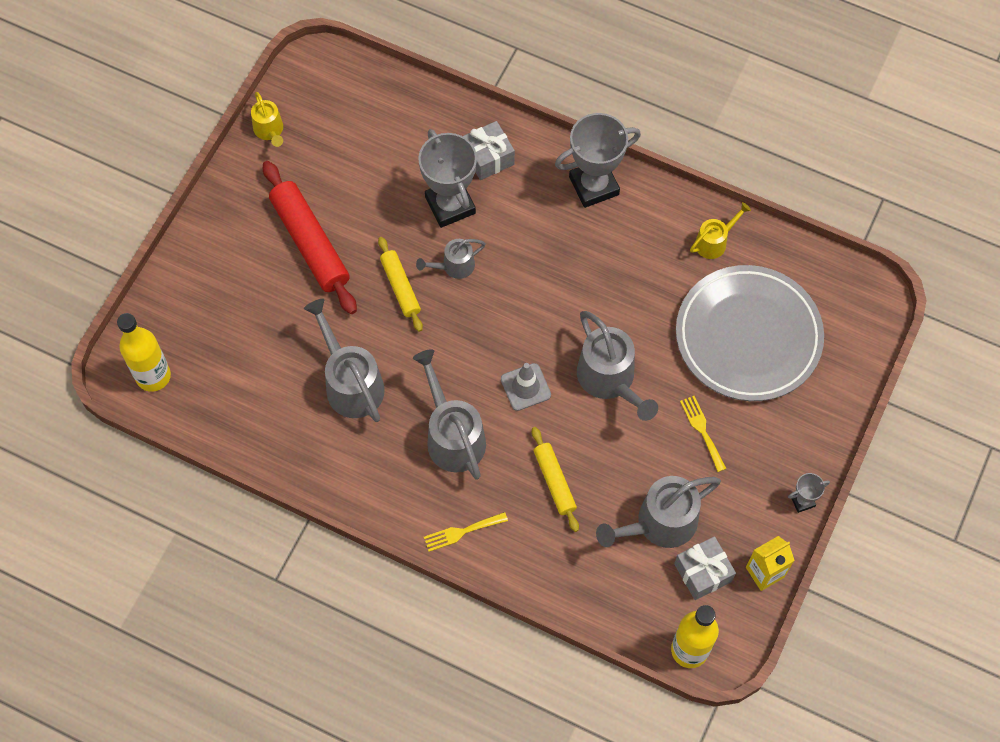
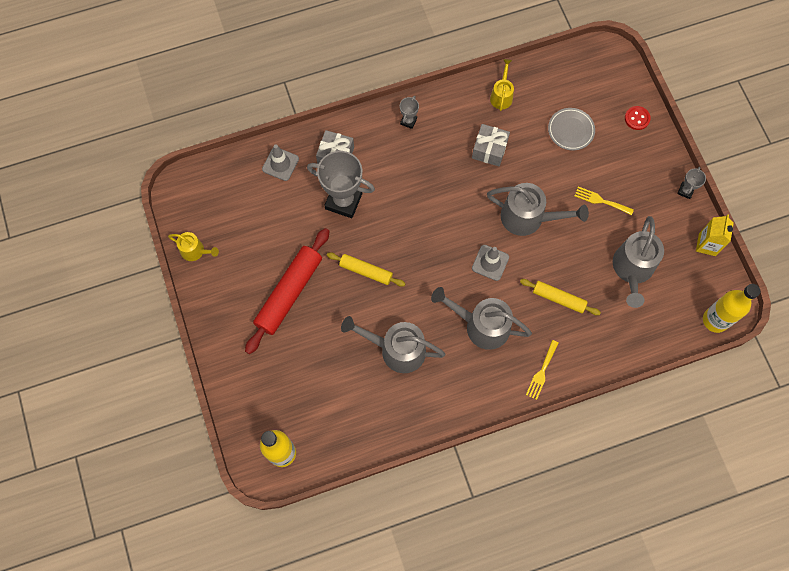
camera: 45 degrees left, 5 degrees up
red rolling pin [263,161,357,314] -> red rolling pin turned 75 degrees counterclockwise [245,228,329,354]
grey watering can [416,239,486,279] -> none
grey trophy [555,113,641,208] -> grey trophy [400,96,419,129], size x0.46
grey gift [674,536,736,600] -> grey gift moved to [472,124,510,166]
grey plate [676,265,824,401] -> grey plate [548,108,595,150], size x0.45
none -> grey traffic cone [262,144,299,181]
none -> red button [625,106,651,130]

